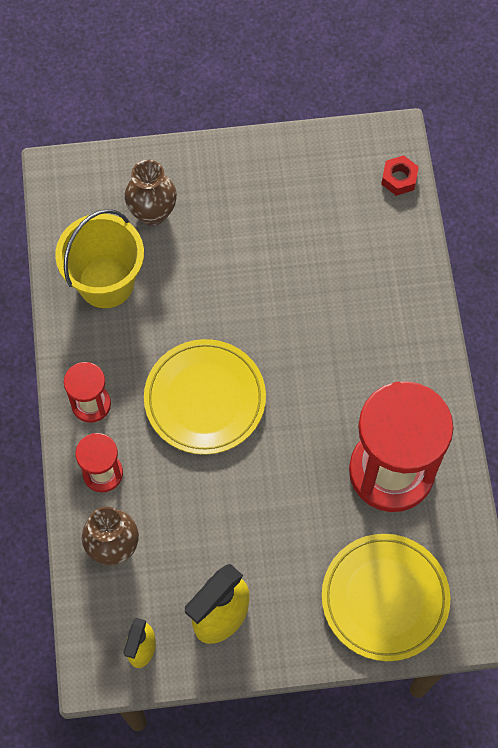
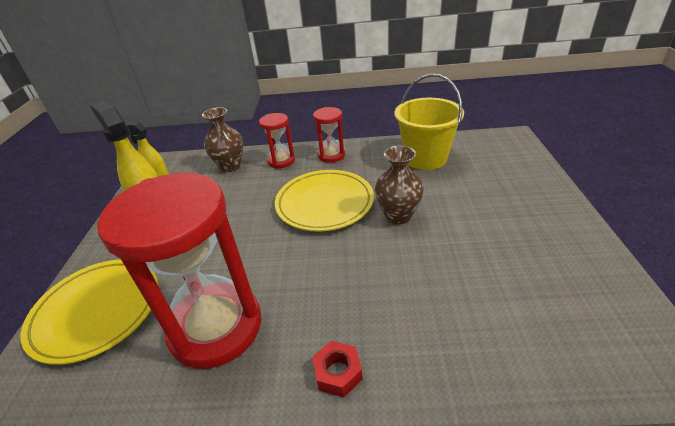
camera: 100 degrees right, 30 degrees down
brown vase [125,160,177,226] -> brown vase moved to [375,145,424,224]
red nut [381,155,419,196] -> red nut moved to [312,341,363,397]

